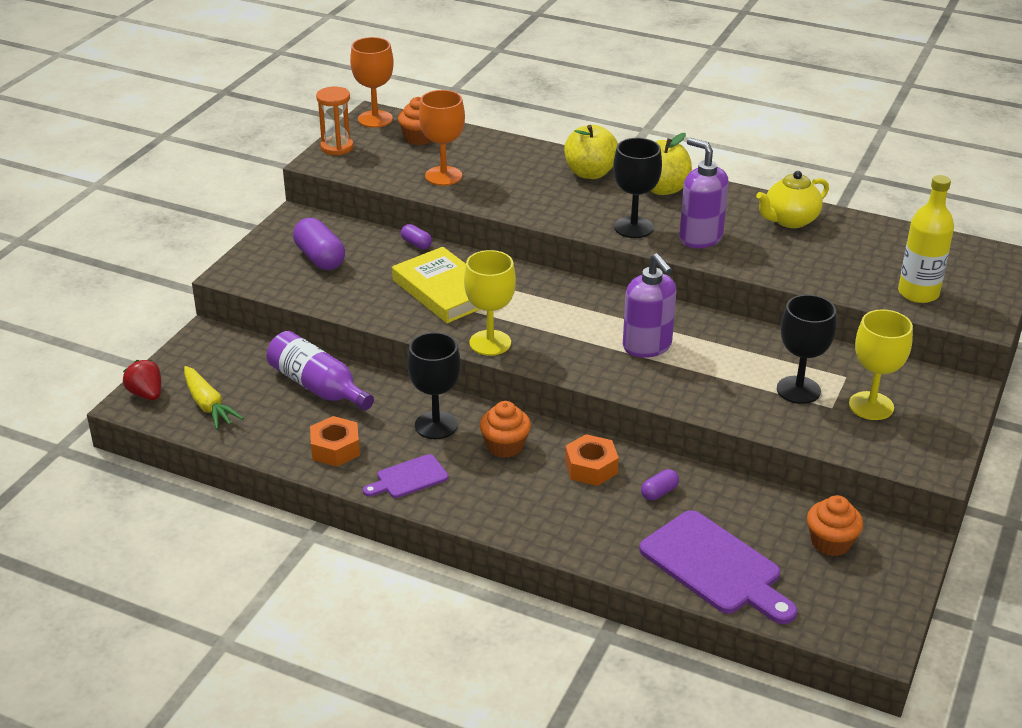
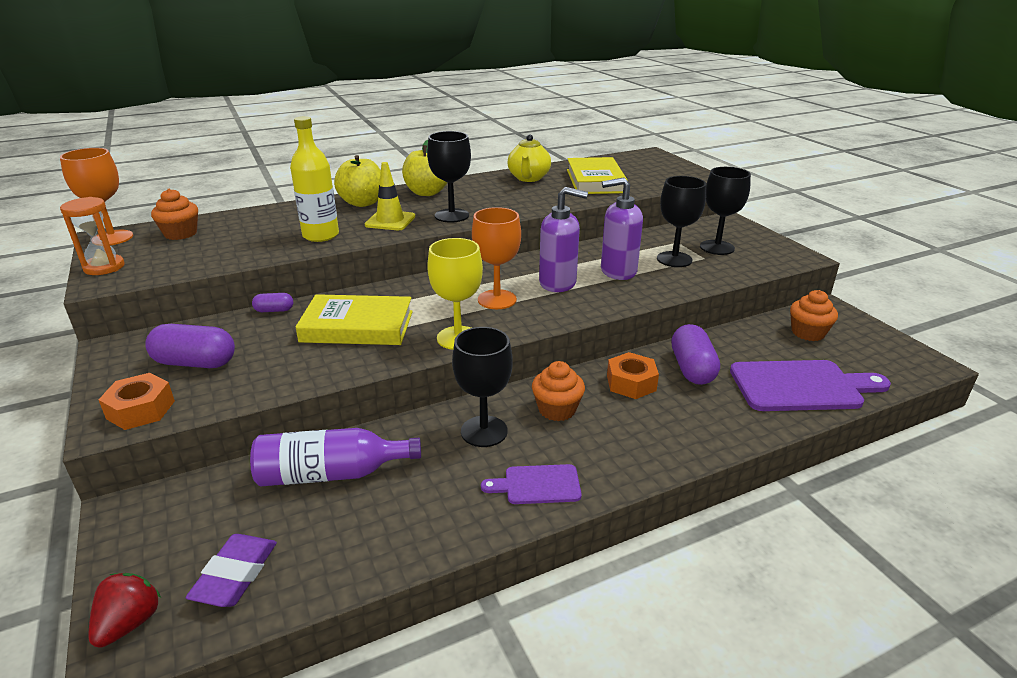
camera: 50 degrees left, 5 degrees down
red strawberry [123,360,161,400] -> red strawberry turned 105 degrees clockwise [89,573,161,648]
yellow carrot [184,366,244,430] -> purple eraser [186,534,277,607]
orange nut [310,416,360,467] -> orange nut moved to [99,373,175,430]
purple cutting board [363,454,448,498] -> purple cutting board turned 75 degrees clockwise [481,464,582,504]
orange goblet [419,90,465,186] -> orange goblet moved to [472,207,521,309]
purple capsule [641,469,679,501] -> purple capsule [671,324,720,385], size x1.92
purple soap dispenser [679,138,729,248] -> purple soap dispenser moved to [601,177,643,280]
yellow goblet [849,309,913,420] -> black goblet [700,167,751,255]
yellow bottle [898,175,954,303] -> yellow bottle moved to [290,116,339,242]
none -> yellow traffic cone [365,162,415,230]
none -> yellow book [567,157,628,194]

